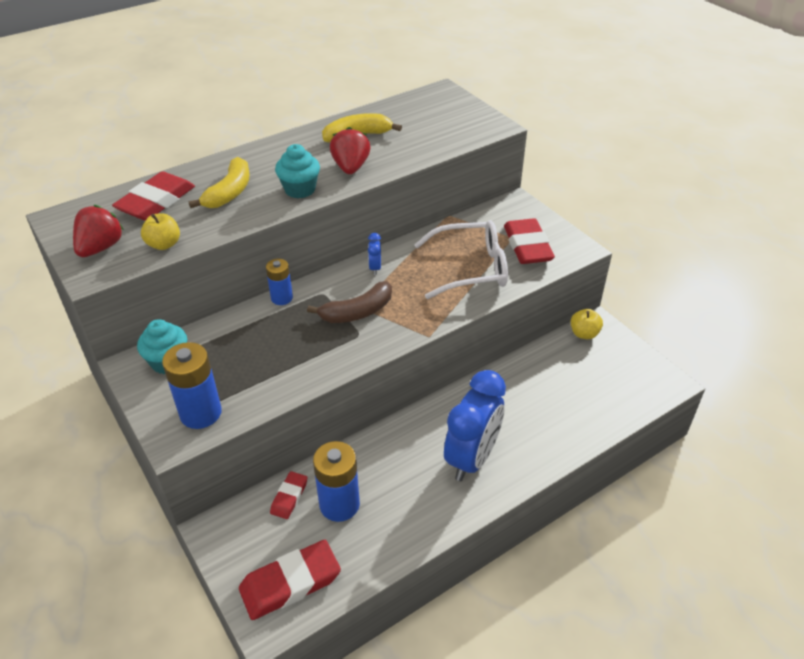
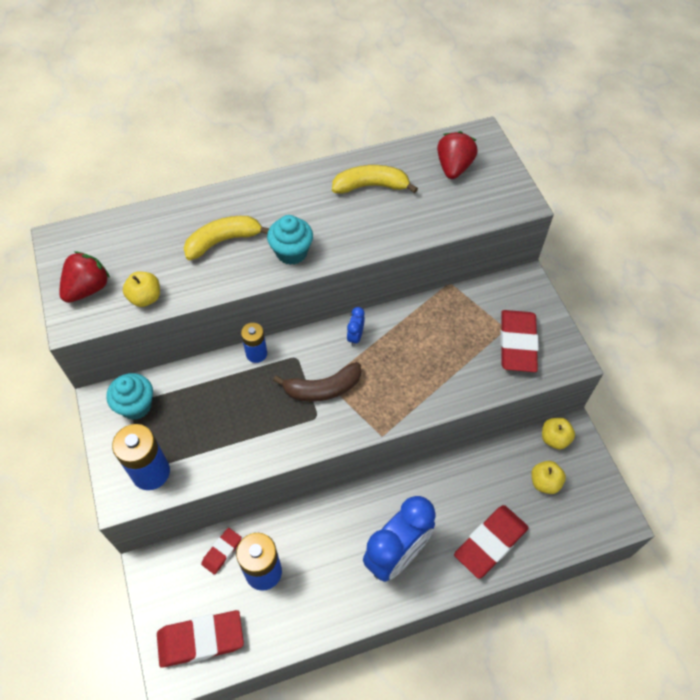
camera: 15 degrees right, 15 degrees up
red eraser [112,172,195,221] -> red eraser moved to [454,505,529,579]
yellow banana [189,157,250,208] -> yellow banana turned 150 degrees counterclockwise [184,216,269,260]
red strawberry [330,127,370,174] -> red strawberry moved to [437,131,478,179]
white glasses [414,220,508,299] -> none
none -> yellow apple [532,461,566,494]

